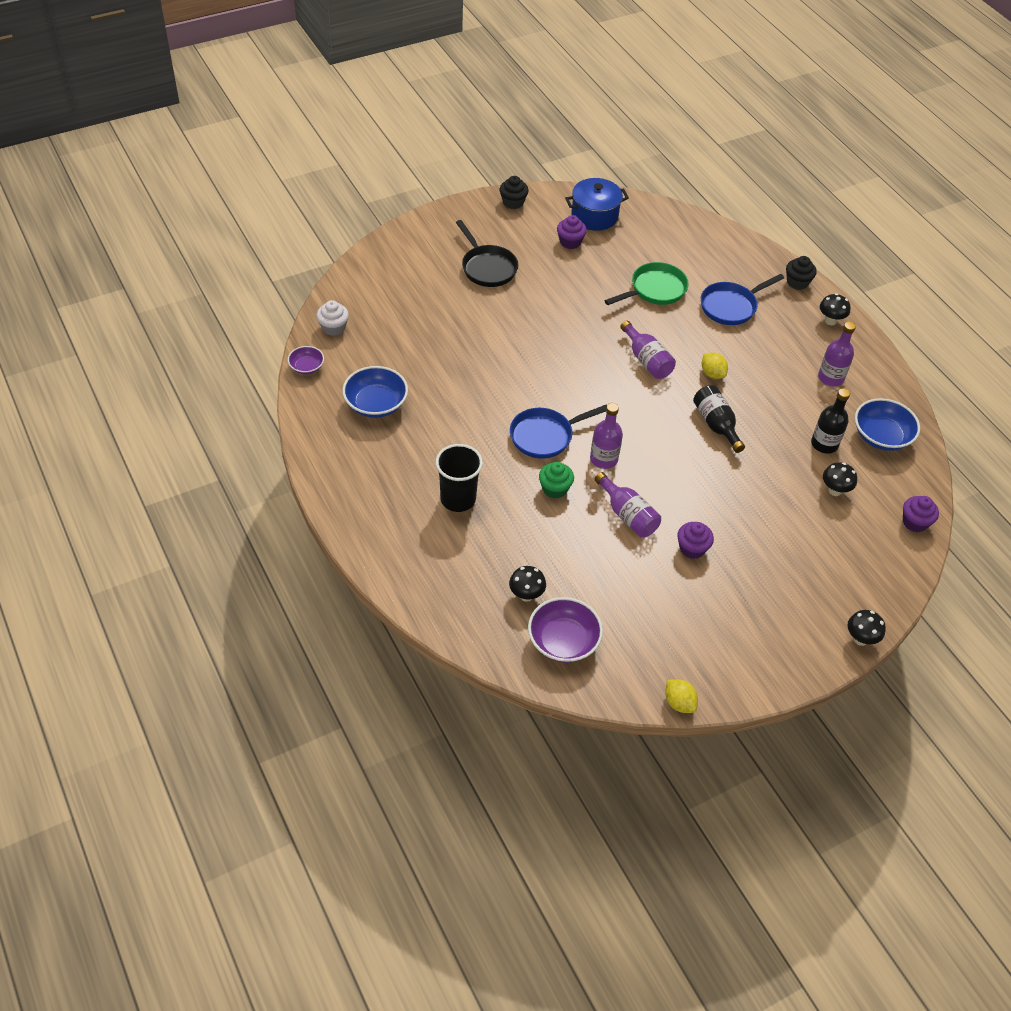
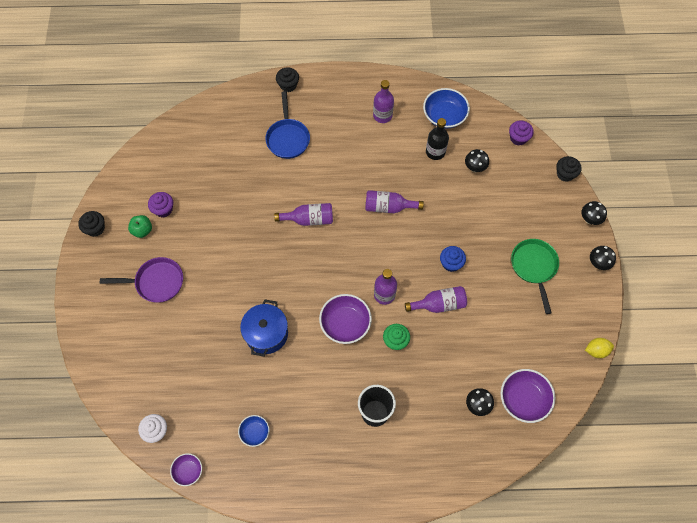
camera: 60 degrees left, 15 degrees up
blue bowl [342,366,408,418] -> blue bowl [238,415,269,447], size x0.57
black pan [456,220,518,287] -> purple pan [100,257,183,303]
blue pan [510,404,607,459] -> purple bowl [319,294,372,344]
blue pot [565,178,629,231] -> blue pot moved to [240,300,288,357]
green pan [604,262,689,305] -> green pan moved to [511,239,559,314]
purple cupcake [677,522,714,559] -> none
black bottle [693,385,745,453] -> purple bottle [365,190,424,213]
yellow lemon [702,353,728,379] -> none
black mushroom [820,293,850,325] -> black mushroom moved to [590,246,616,270]
none -> green apple [128,215,152,238]
none -> blue cupcake [440,246,466,272]
none -> black cupcake [557,156,582,182]

